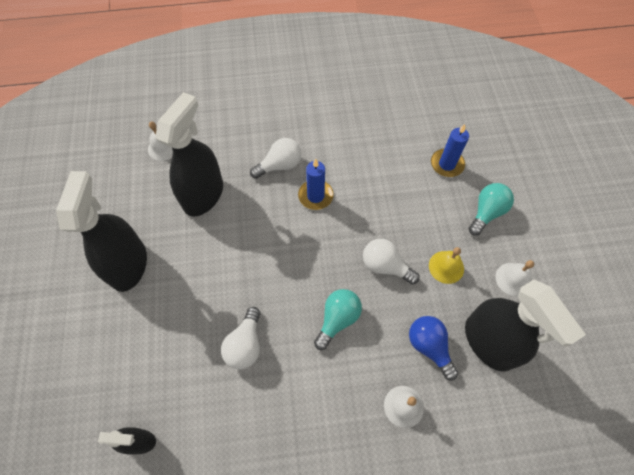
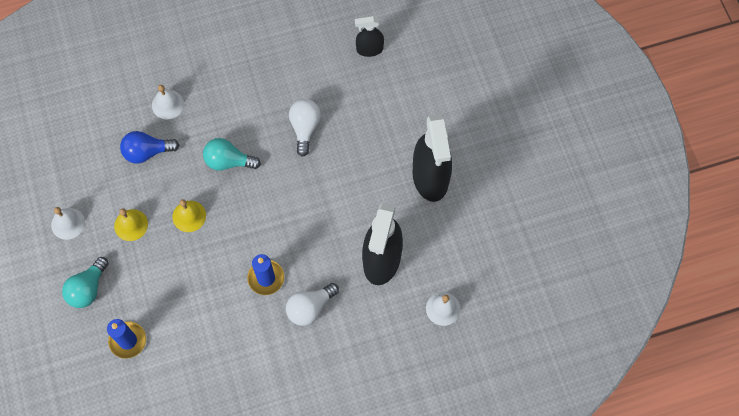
camera: 170 degrees right, 5 degrees up
turquoise light bulb [314,289,362,350] -> turquoise light bulb turned 75 degrees clockwise [203,138,261,170]
white light bulb [363,239,420,285] -> yellow bell [172,199,206,232]
blue light bulb [409,316,458,381] -> blue light bulb turned 120 degrees clockwise [120,131,179,163]
black spray bottle [465,280,586,371] -> none

